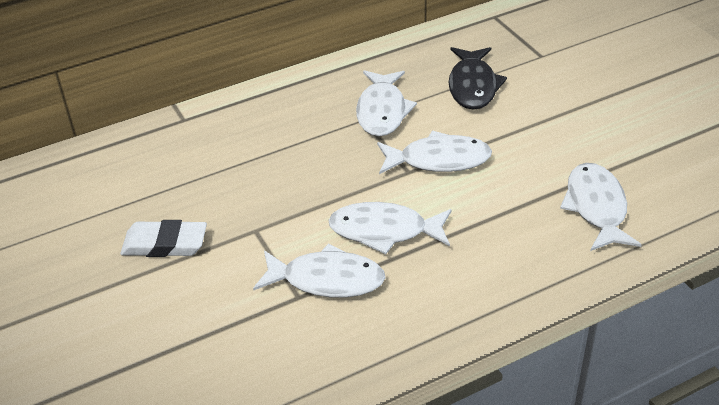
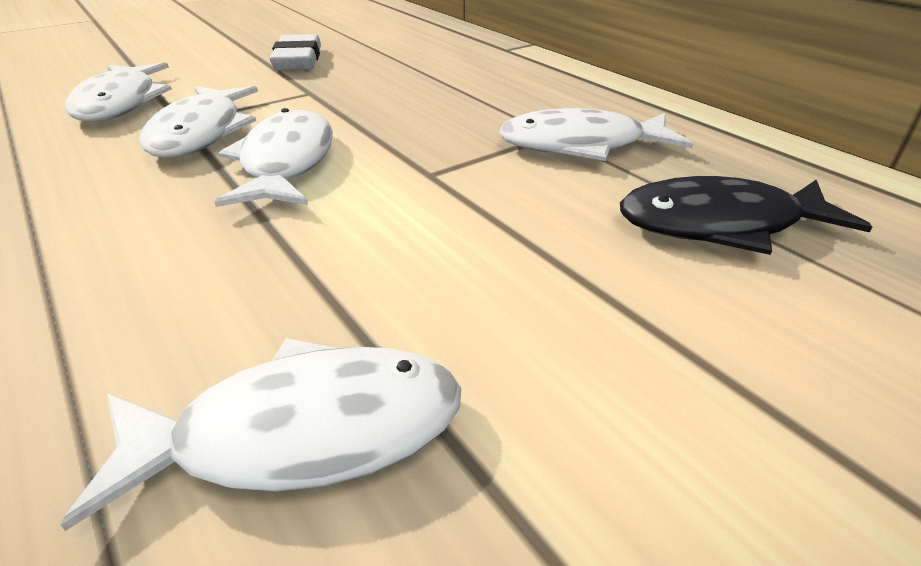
camera: 80 degrees right, 5 degrees down
white fish [377,131,492,174] -> white fish moved to [65,62,172,121]

